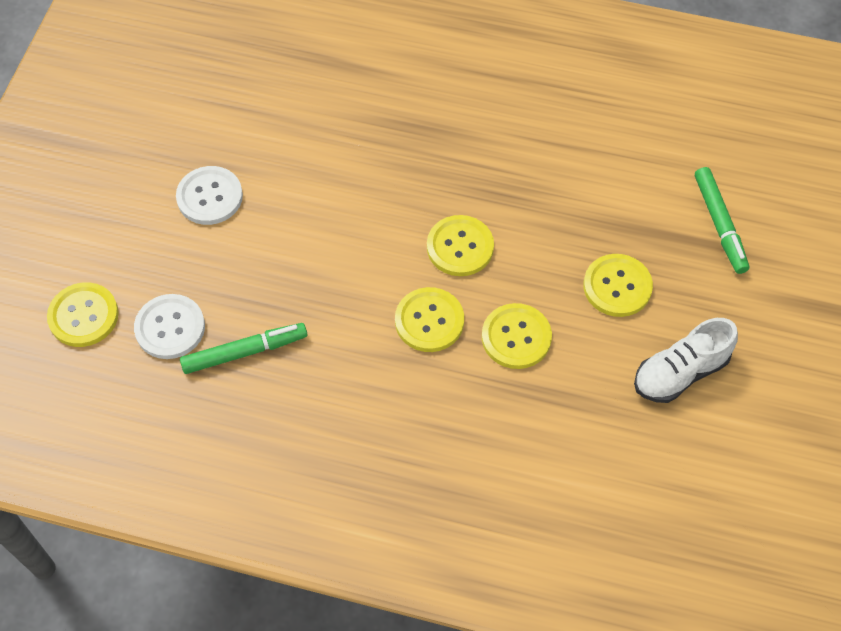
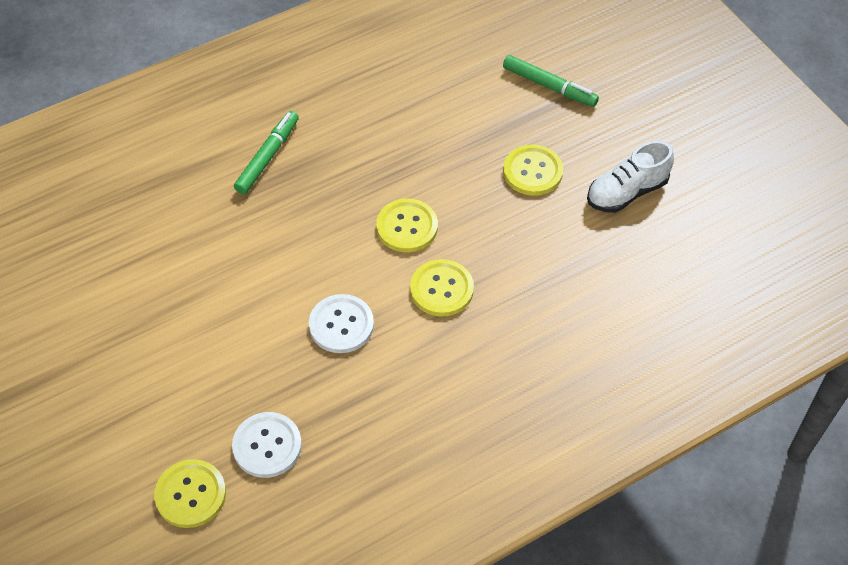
camera: 45 degrees left, 5 degrees down
white button [176,166,243,225] -> white button moved to [309,294,374,353]
green marker [180,323,307,374] -> green marker moved to [234,111,299,194]
yellow button [482,303,552,369] -> none
white shoe [634,318,738,403] -> white shoe turned 45 degrees clockwise [587,141,674,213]

